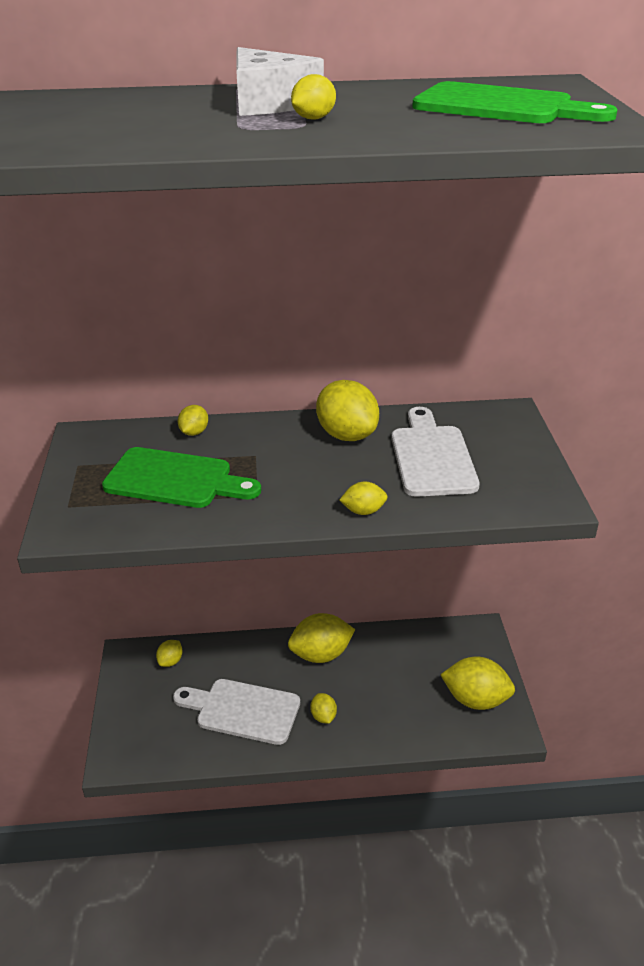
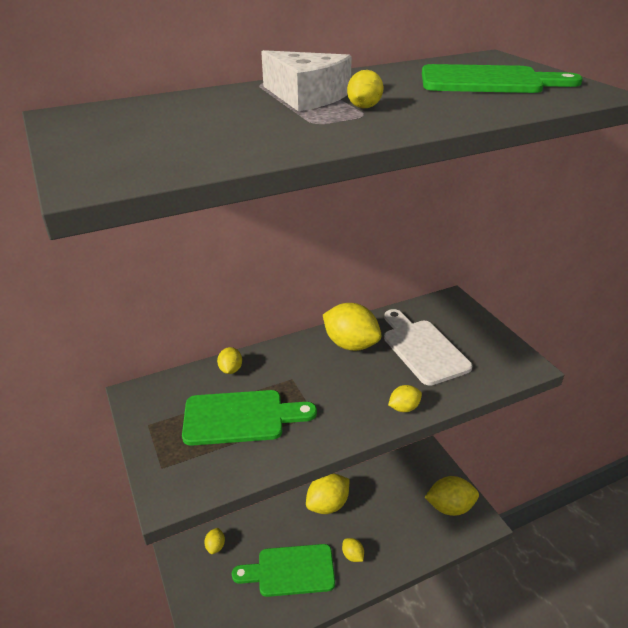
camera: 20 degrees left, 0 degrees up
white cutting board [173,679,300,745] -> green cutting board [232,544,335,597]

